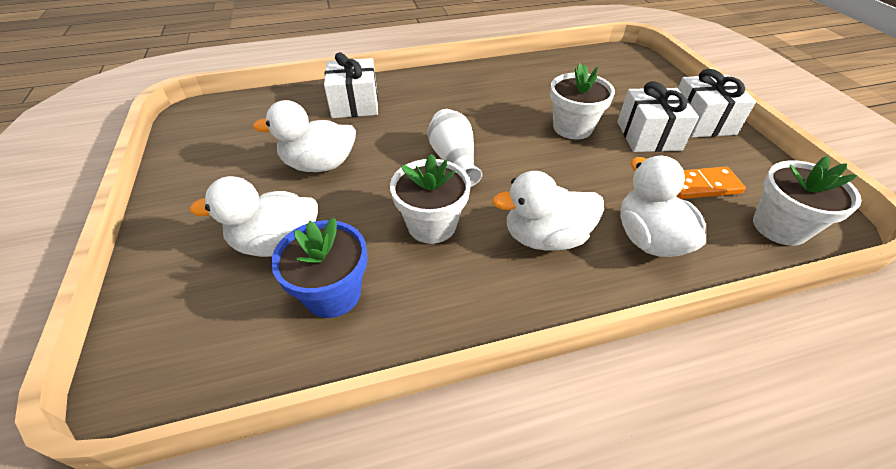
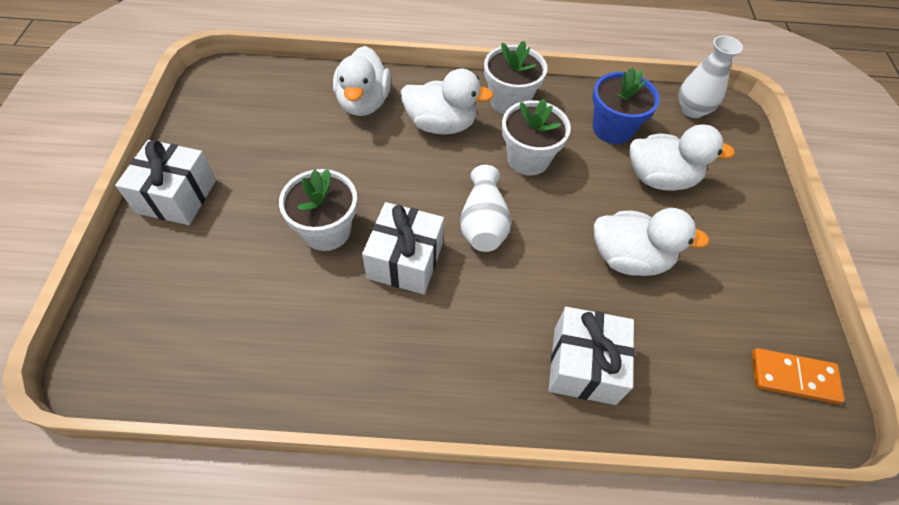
camera: 165 degrees left, 10 degrees up
white gift [617,81,699,152] -> white gift moved to [362,202,444,294]
orange domino [676,167,746,199] -> orange domino moved to [752,348,845,404]
white flower pot [753,156,862,246] -> white flower pot moved to [484,41,547,114]
none -> white vase [678,35,743,118]

